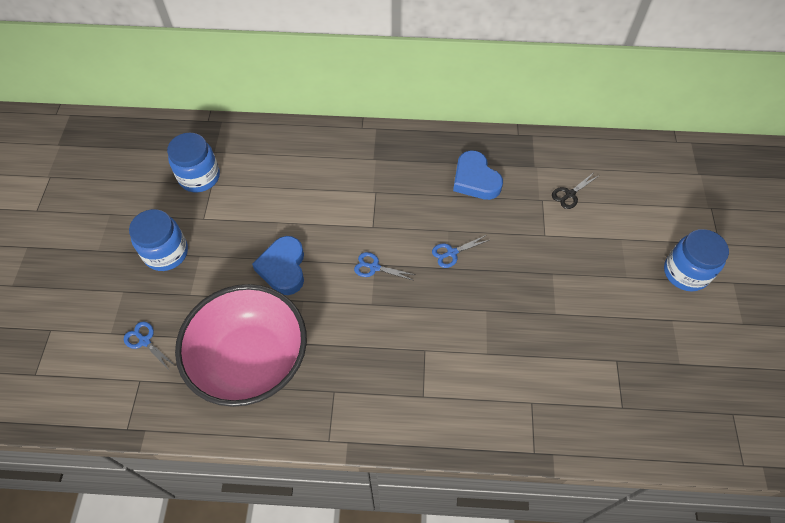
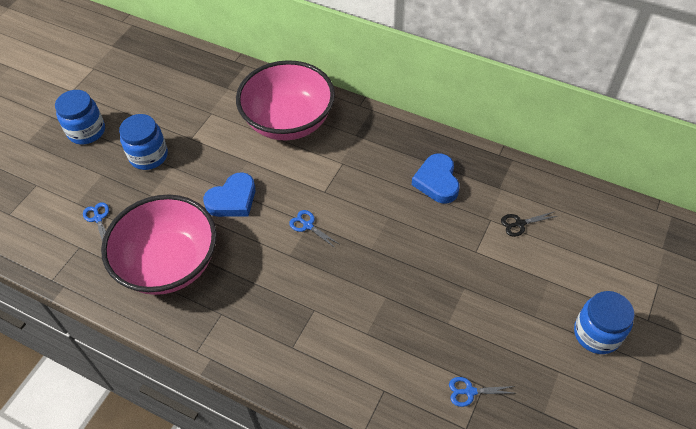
camera: 25 degrees right, 5 degrees down
blue jar [167,132,220,192] -> blue jar moved to [55,90,105,144]
blue heart [252,236,304,295] -> blue heart turned 150 degrees counterclockwise [203,172,255,217]
blue scissors [432,235,489,268] -> blue scissors moved to [449,377,515,407]
none -> pink bowl [236,60,335,140]

